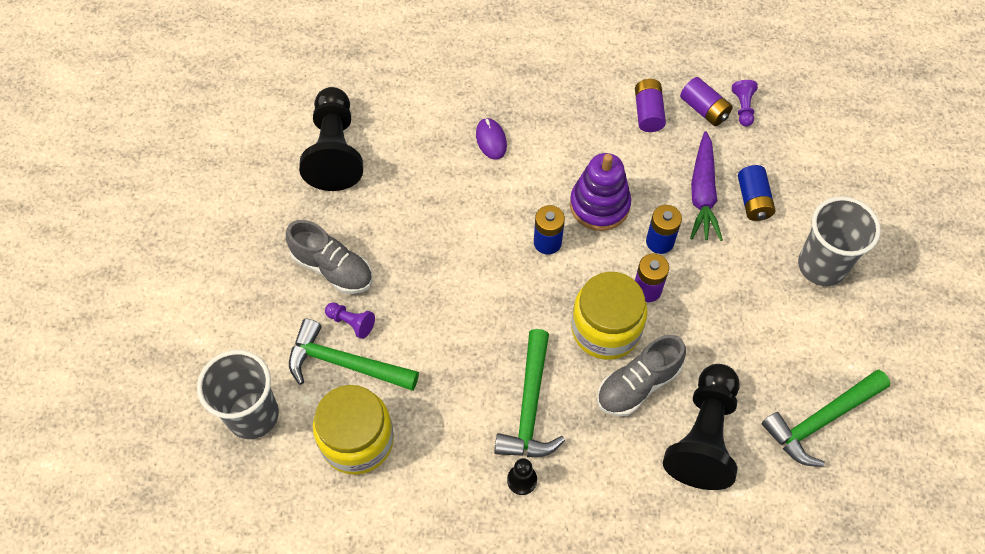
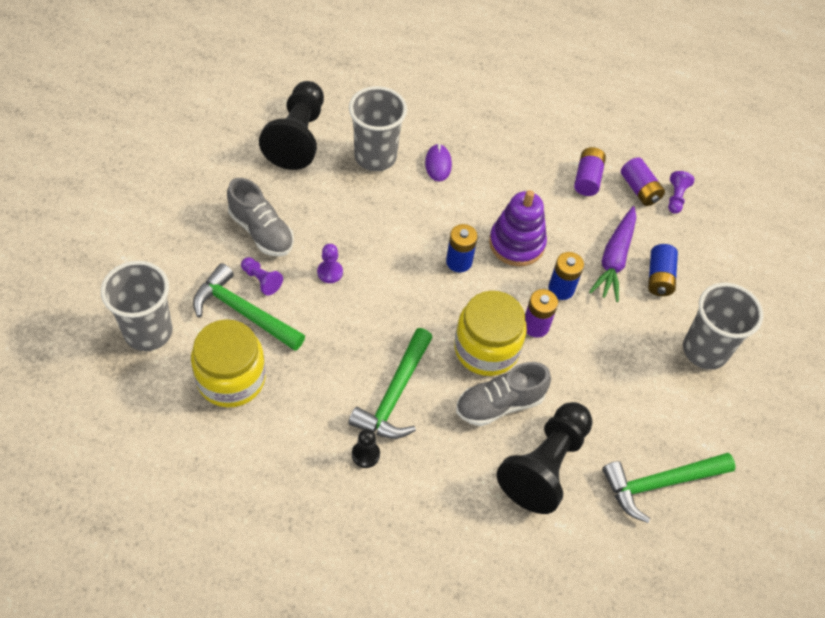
camera: 10 degrees right, 5 degrees down
none -> purple pawn [317,244,343,283]
none -> grey cup [349,86,407,171]

